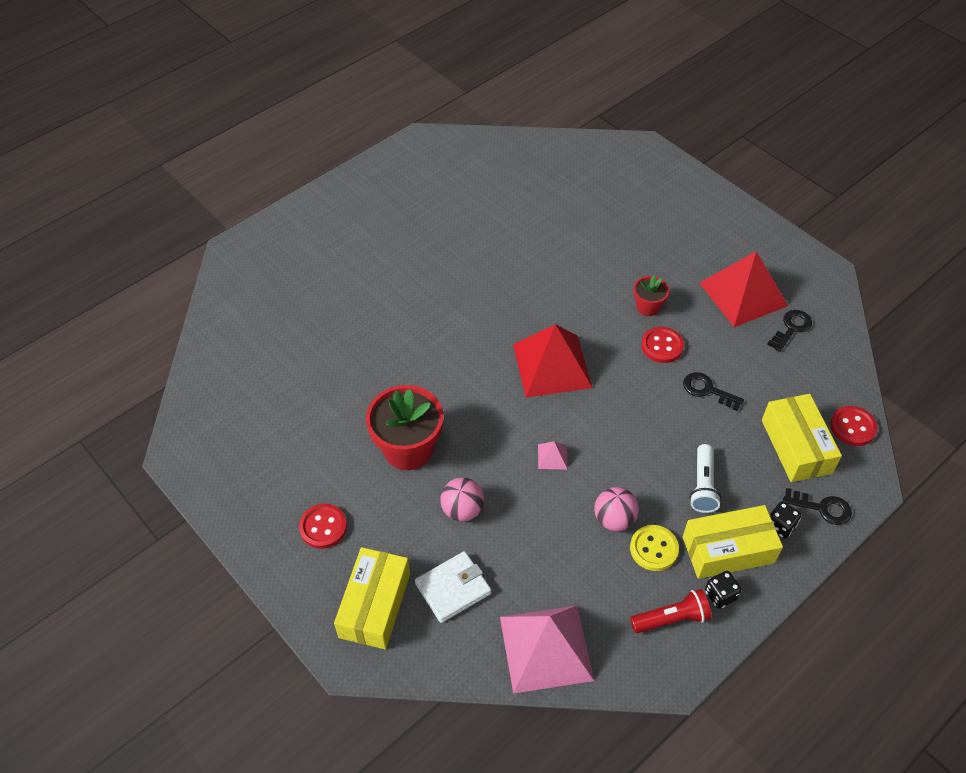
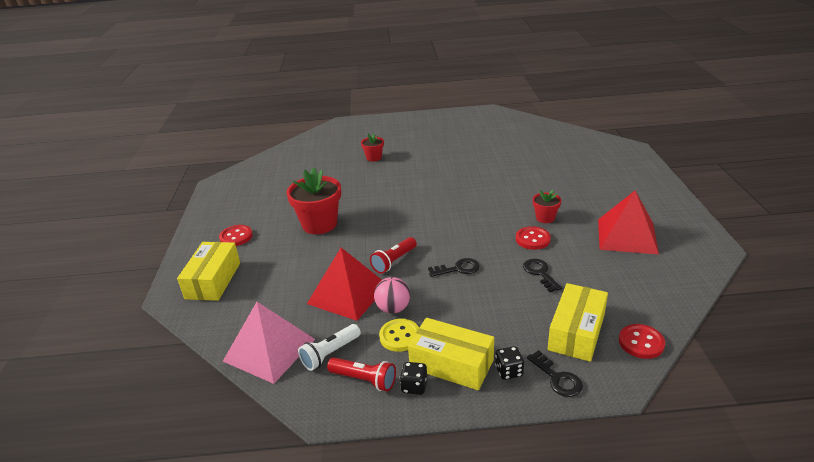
camera: 40 degrees right, 20 degrees down
yellow box [334,547,410,649] -> yellow box turned 45 degrees counterclockwise [177,242,240,301]
white wallet [415,551,491,623] -> none
pink ball [441,477,484,522] -> none
red pyramid [513,324,592,398] -> red pyramid moved to [307,248,382,321]
pink pyramid [538,441,568,470] -> red flashlight [370,237,417,274]
white flashlight [690,444,721,513] -> white flashlight moved to [298,324,361,371]
black key [767,310,812,352] -> black key moved to [428,258,480,277]
none -> red flower pot [361,133,384,162]

